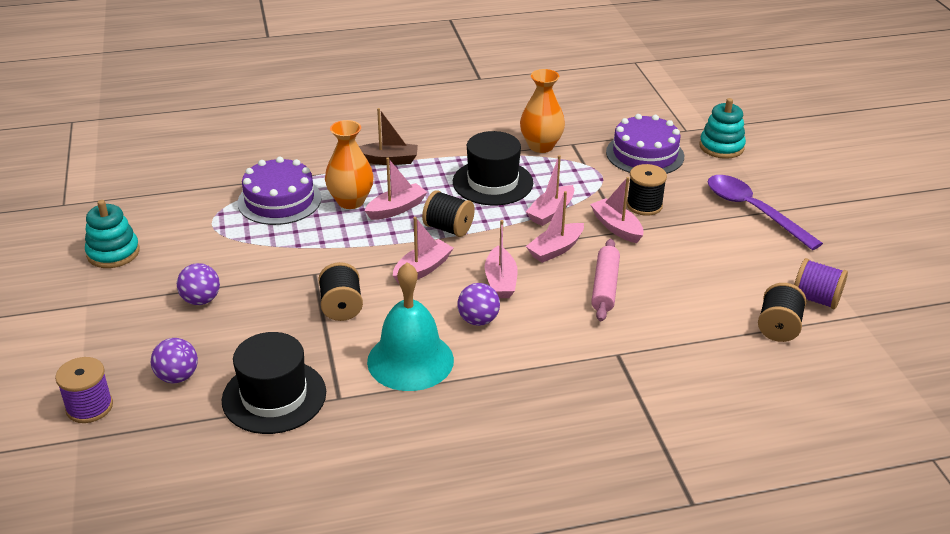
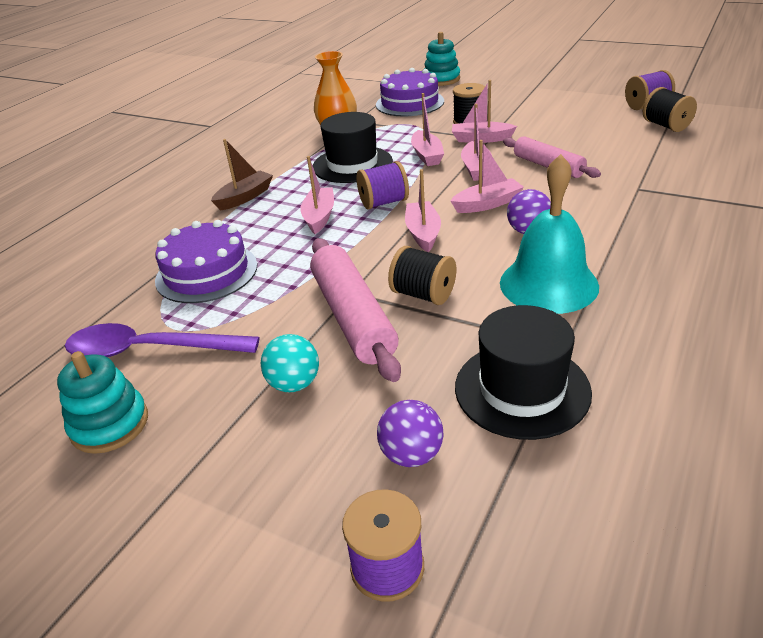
camera: 45 degrees left, 0 degrees up
purple ball [177,263,220,305] -> turquoise ball [261,334,319,392]
orange vase [325,120,374,209] -> none
black spool [422,190,475,237] -> purple spool [357,161,409,210]
pink boat [485,220,518,298] -> pink boat turned 60 degrees counterclockwise [451,140,524,213]
purple spoon [708,175,823,250] -> purple spoon moved to [65,323,260,357]
none -> pink rolling pin [310,238,401,382]

